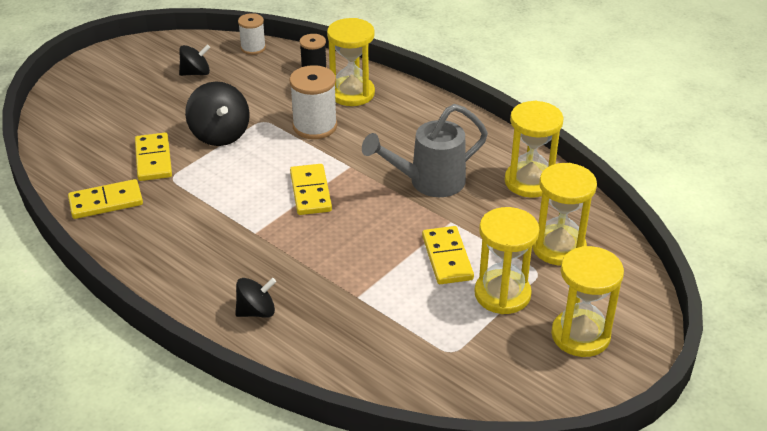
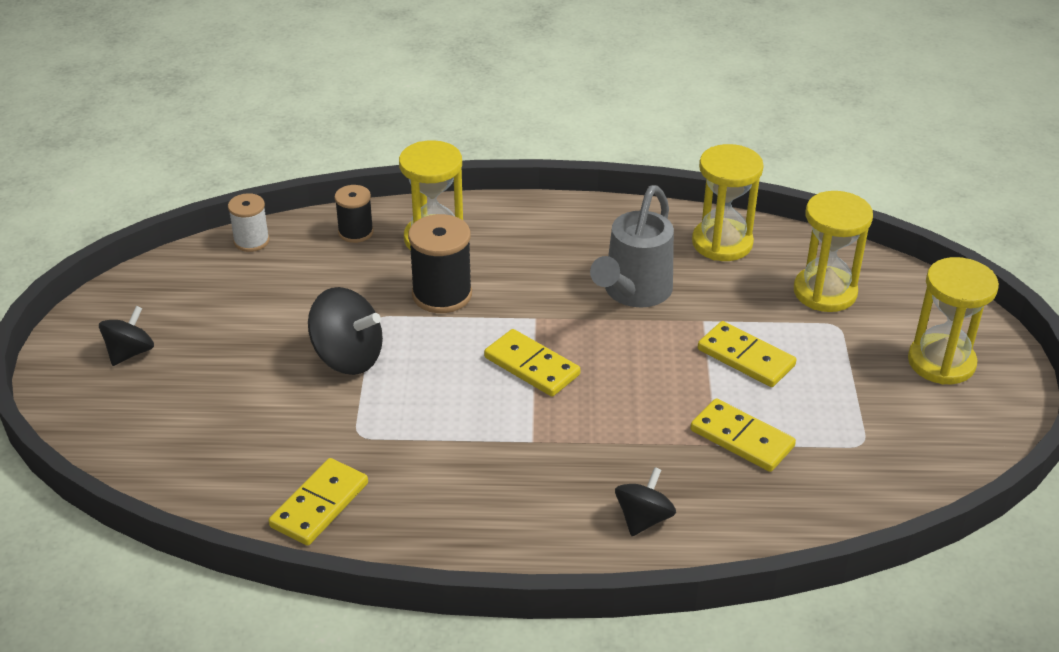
camera: 40 degrees left, 0 degrees up
yellow domino [135,133,172,181] -> yellow domino moved to [690,398,796,472]
black spinning top [179,44,210,76] -> black spinning top moved to [99,306,154,366]
white spool [290,65,337,139] -> black spool [408,214,472,313]
yellow hourglass [474,207,539,314] -> none

